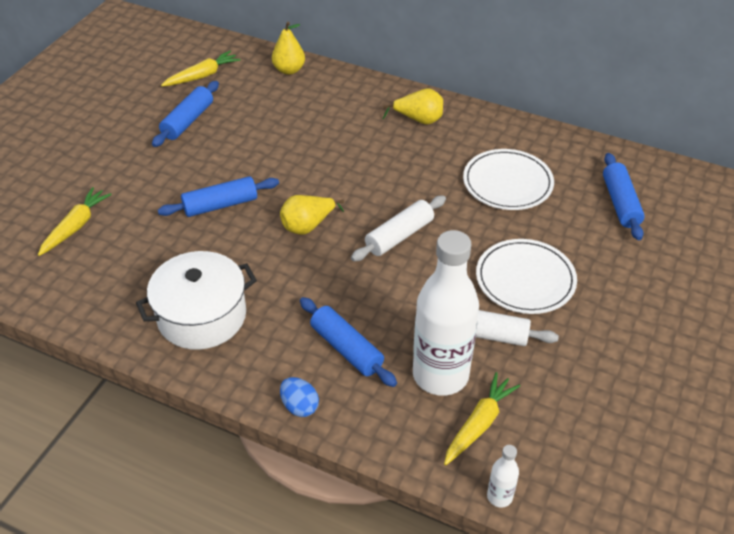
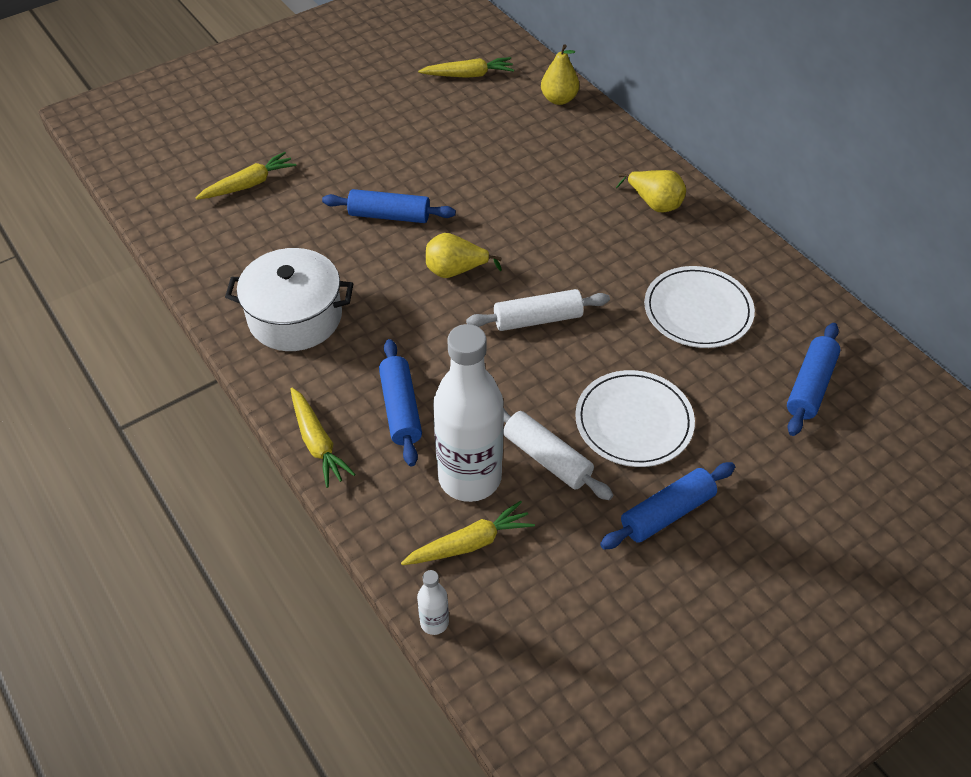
camera: 30 degrees right, 5 degrees up
blue rolling pin [152,81,219,147] -> blue rolling pin moved to [600,462,735,549]
blue egg [280,377,319,417] -> yellow carrot [291,388,355,488]

